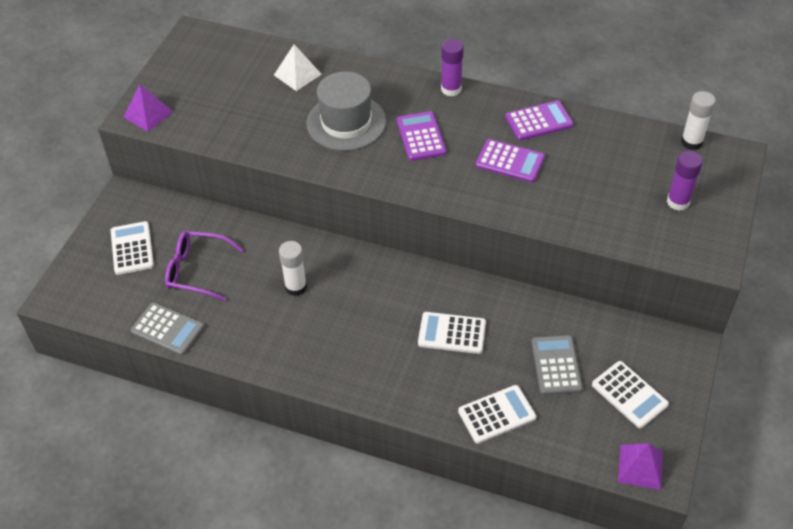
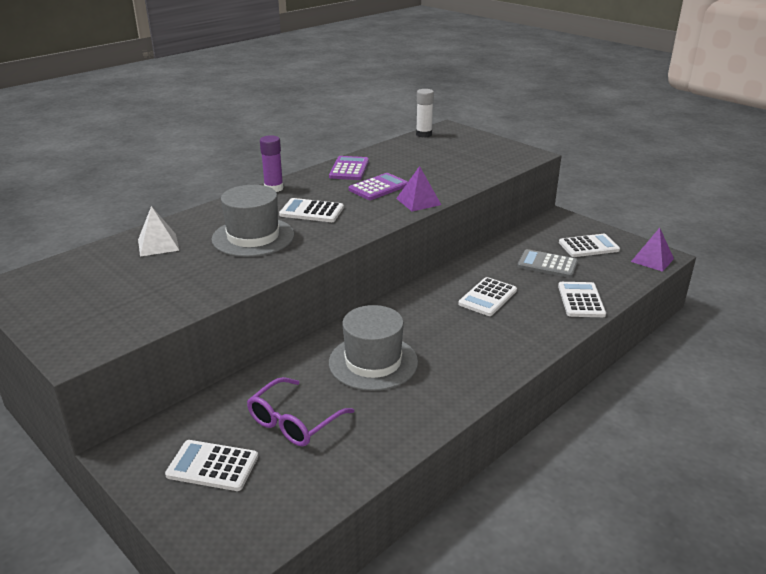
camera: 65 degrees left, 20 degrees down
purple pyramid [123,85,173,132] -> purple pyramid moved to [396,166,441,211]
grey calculator [131,302,204,356] -> none
white glue stick [279,241,307,296] -> grey hat [329,305,418,391]
purple calculator [397,111,446,161] -> white calculator [279,198,344,222]
purple glue stick [667,151,703,211] -> none

